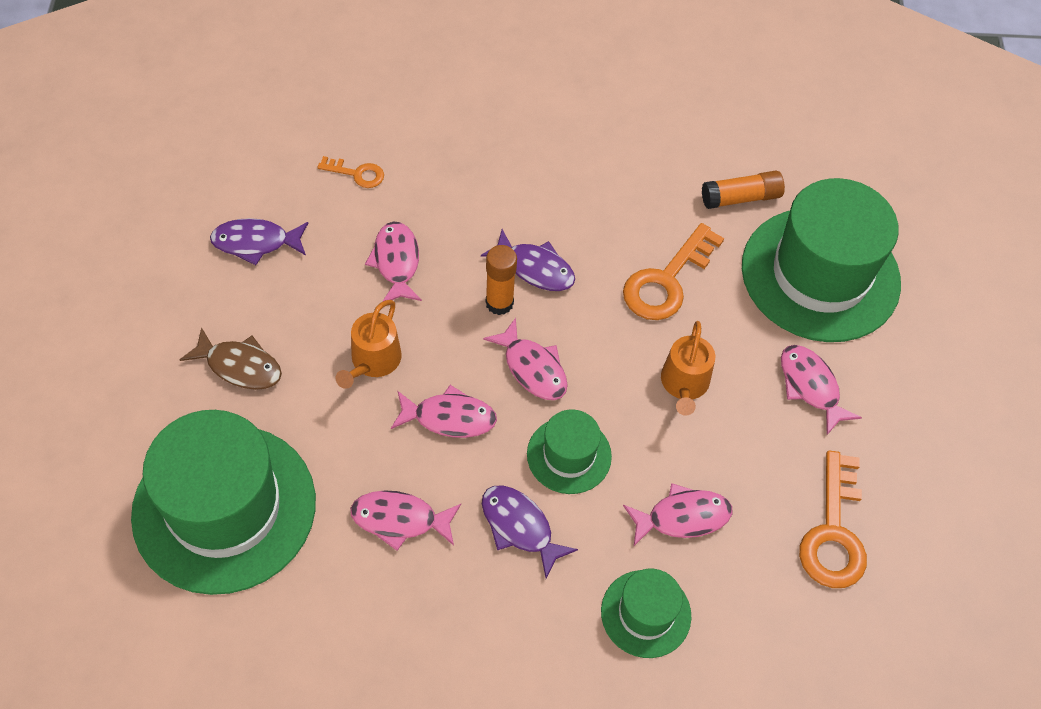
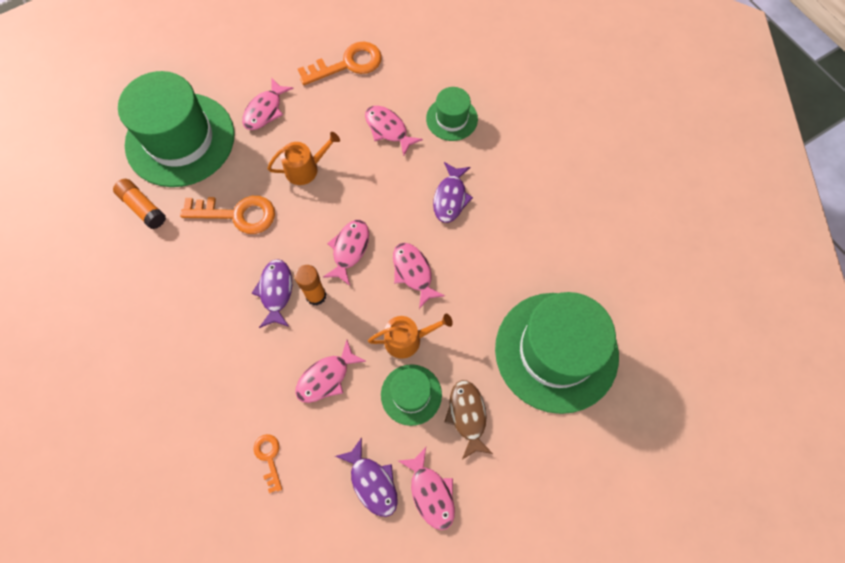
camera: 120 degrees left, 10 degrees up
pink fish [350,490,461,551] -> pink fish moved to [398,447,455,530]
green hat [527,409,612,494] -> green hat moved to [381,364,442,426]

